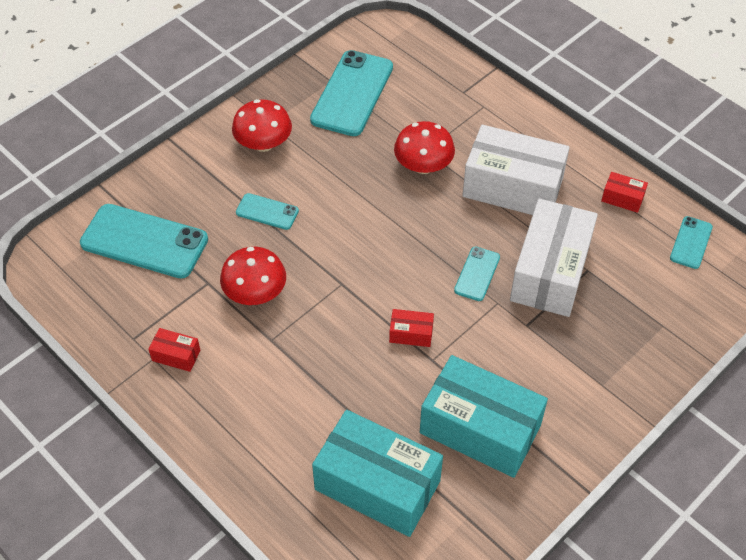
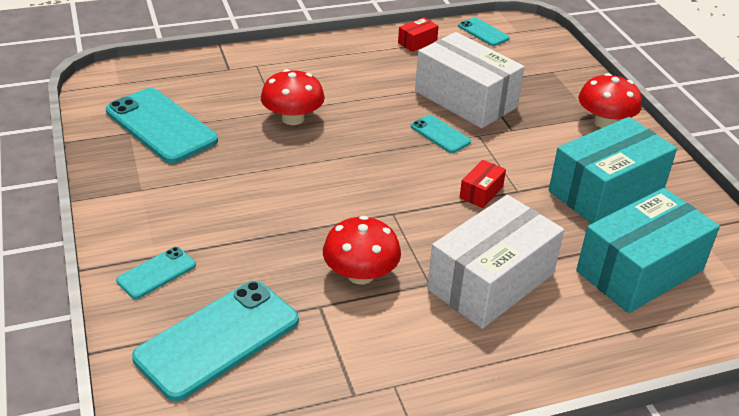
camera: 65 degrees left, 15 degrees down
red box [148,328,201,372] -> none
red mushroom [232,99,292,152] -> red mushroom moved to [578,73,642,128]
turquoise phone [236,193,299,230] -> turquoise phone moved to [116,247,196,299]
white box [462,125,570,215] -> white box moved to [427,195,564,329]

